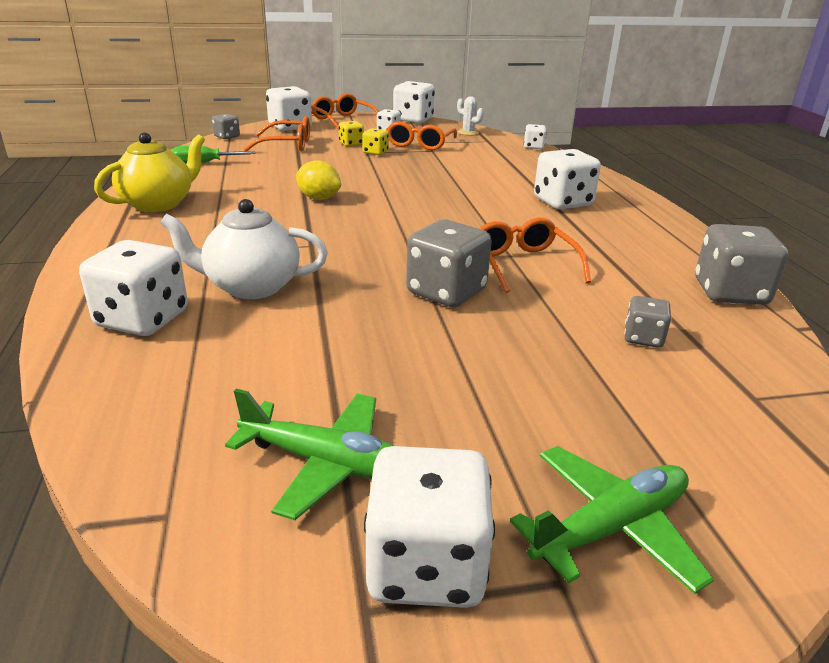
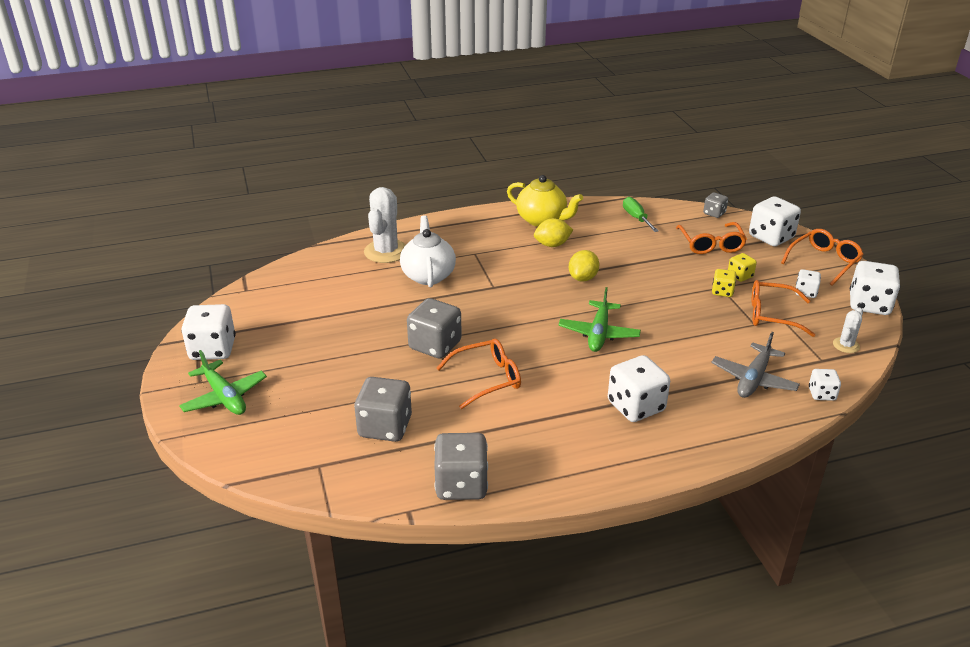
camera: 85 degrees right, 5 degrees up
white dice [79,240,188,336] -> white cactus [364,187,406,263]
green plane [225,389,394,520] -> green plane moved to [558,287,641,352]
grey dice [624,296,672,348] -> grey dice [354,377,412,442], size x1.86
none -> yellow lemon [534,218,573,247]
none -> grey plane [711,332,800,398]

